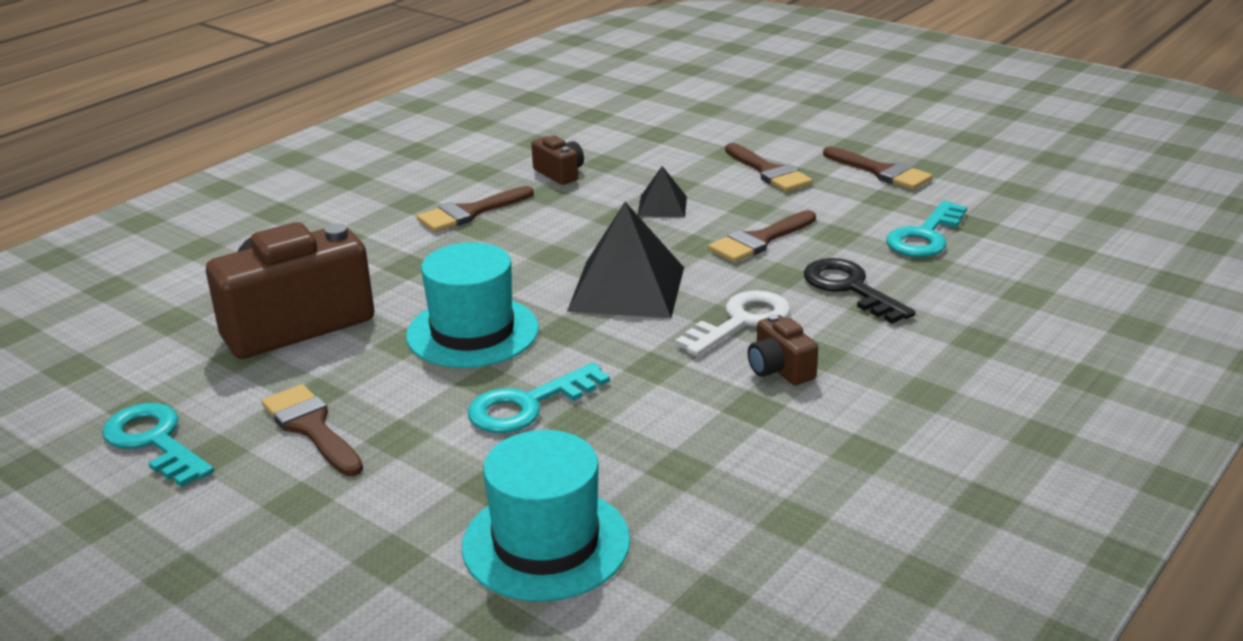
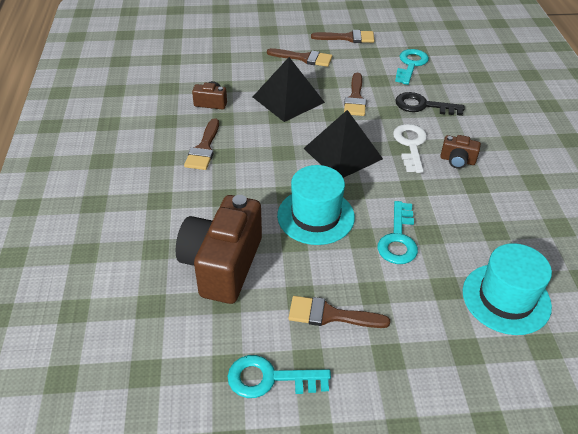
camera: 45 degrees left, 15 degrees up
black pyramid [638,166,687,217] -> black pyramid [253,57,325,122], size x1.94
turquoise key [886,201,967,257] -> turquoise key turned 150 degrees counterclockwise [395,49,429,85]

